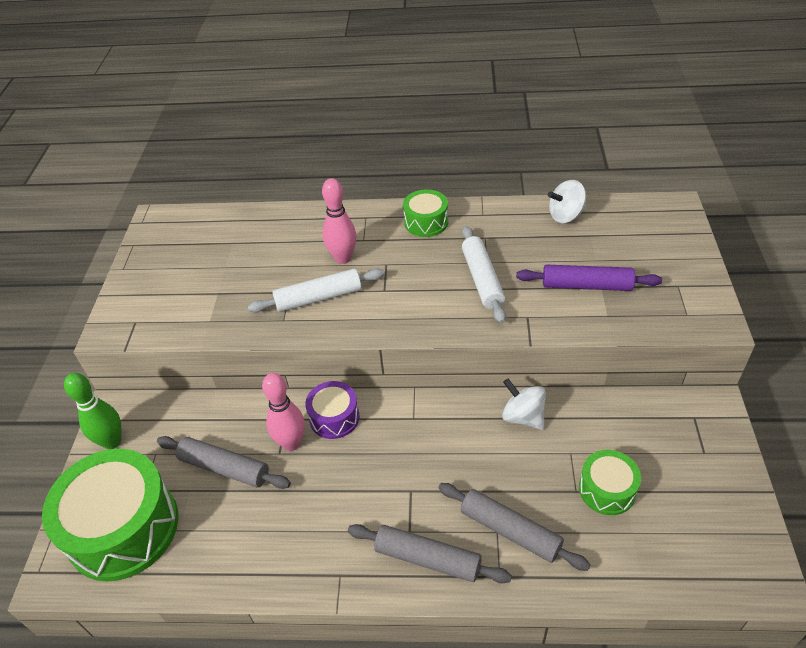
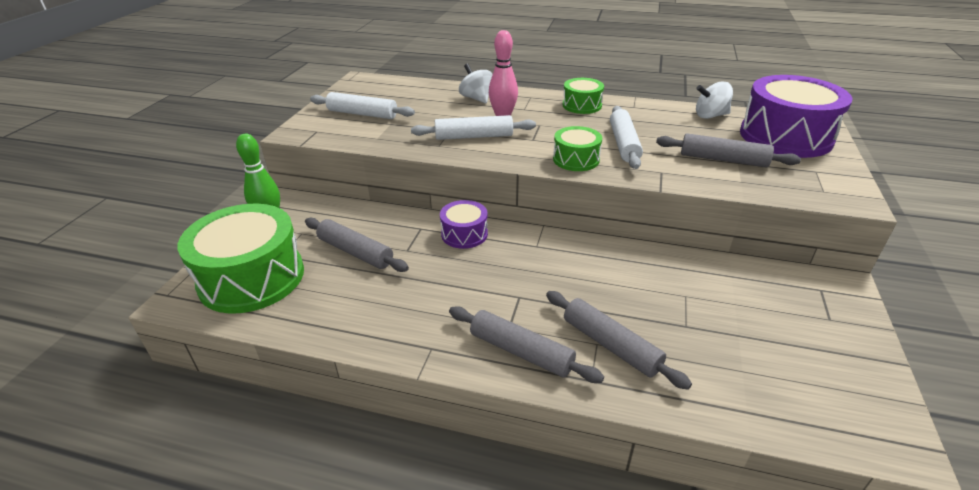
camera: 10 degrees right, 10 degrees down
pink bowling pin [262,373,305,451] -> none
white spinning top [502,379,546,430] -> white spinning top moved to [459,63,493,103]
purple rolling pin [516,265,662,291] -> grey rolling pin [656,133,801,167]
green drum [579,450,641,515] -> green drum moved to [553,126,602,171]
none -> white rolling pin [310,92,415,119]
none -> purple drum [740,75,852,158]

